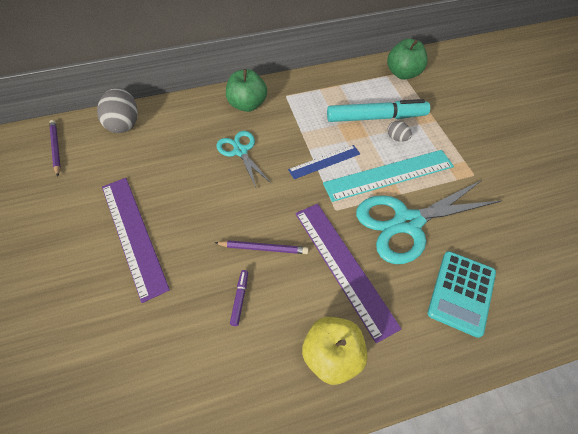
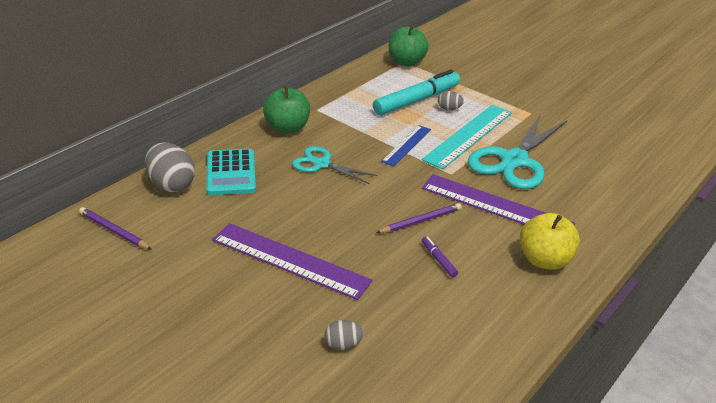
camera: 35 degrees left, 20 degrees down
turquoise calculator [427,251,496,338] -> turquoise calculator moved to [206,149,256,195]
none -> grey egg [324,320,364,350]

